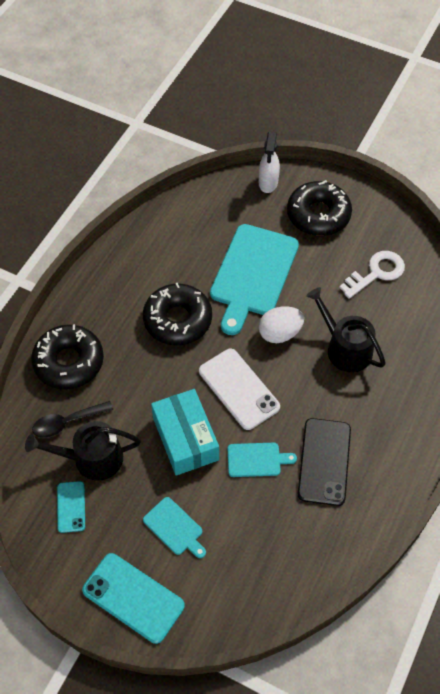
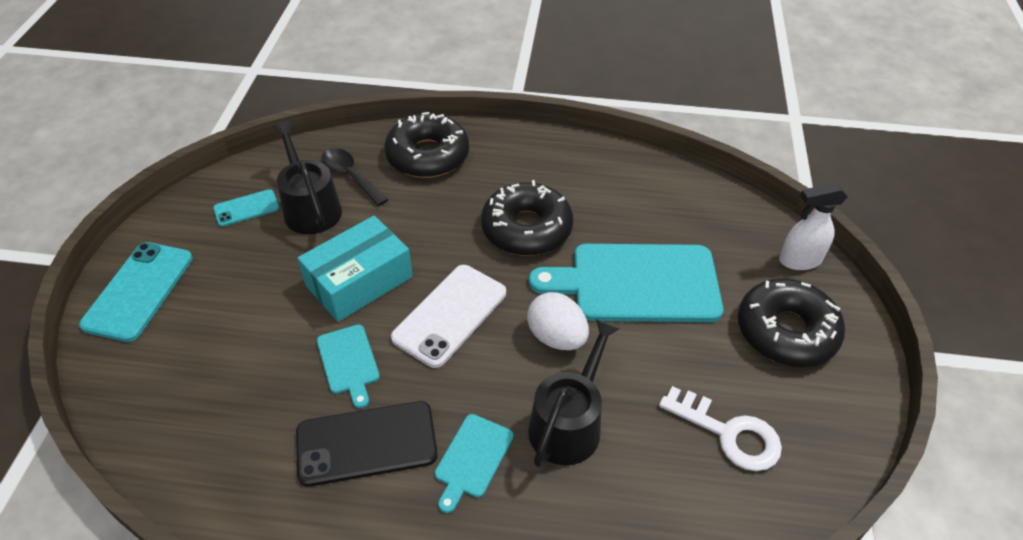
camera: 70 degrees right, 10 degrees down
turquoise cutting board [143,497,206,558] -> turquoise cutting board moved to [435,414,513,513]

